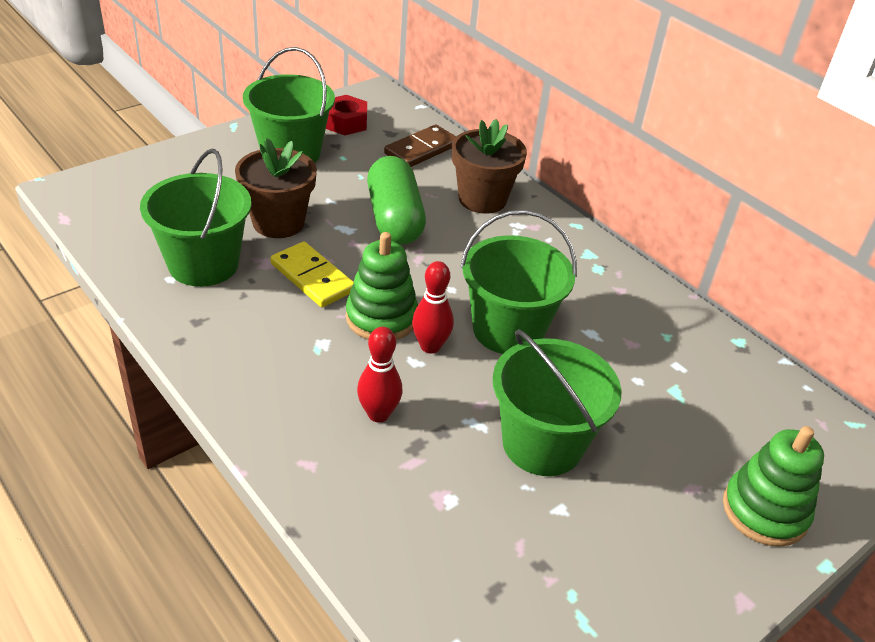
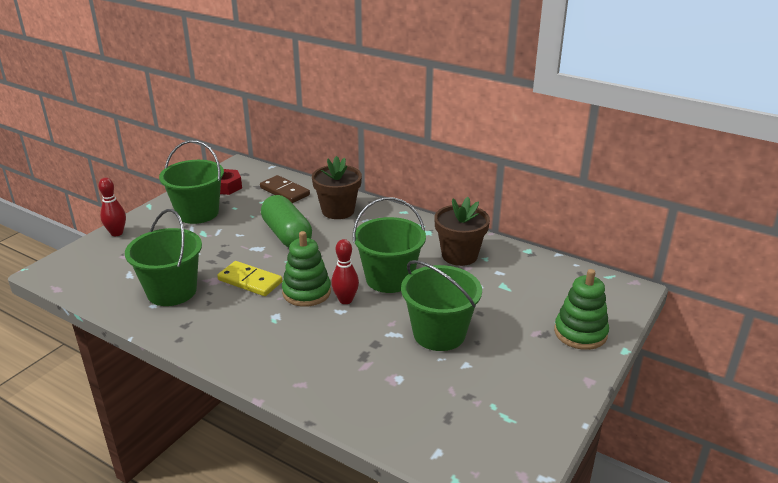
camera: 15 degrees left, 10 degrees down
brown flower pot [235,138,317,238] -> brown flower pot moved to [434,197,490,266]
red bowling pin [357,327,403,422] -> red bowling pin moved to [98,178,126,236]
brown domino [384,124,456,167] -> brown domino turned 75 degrees counterclockwise [260,175,310,203]

